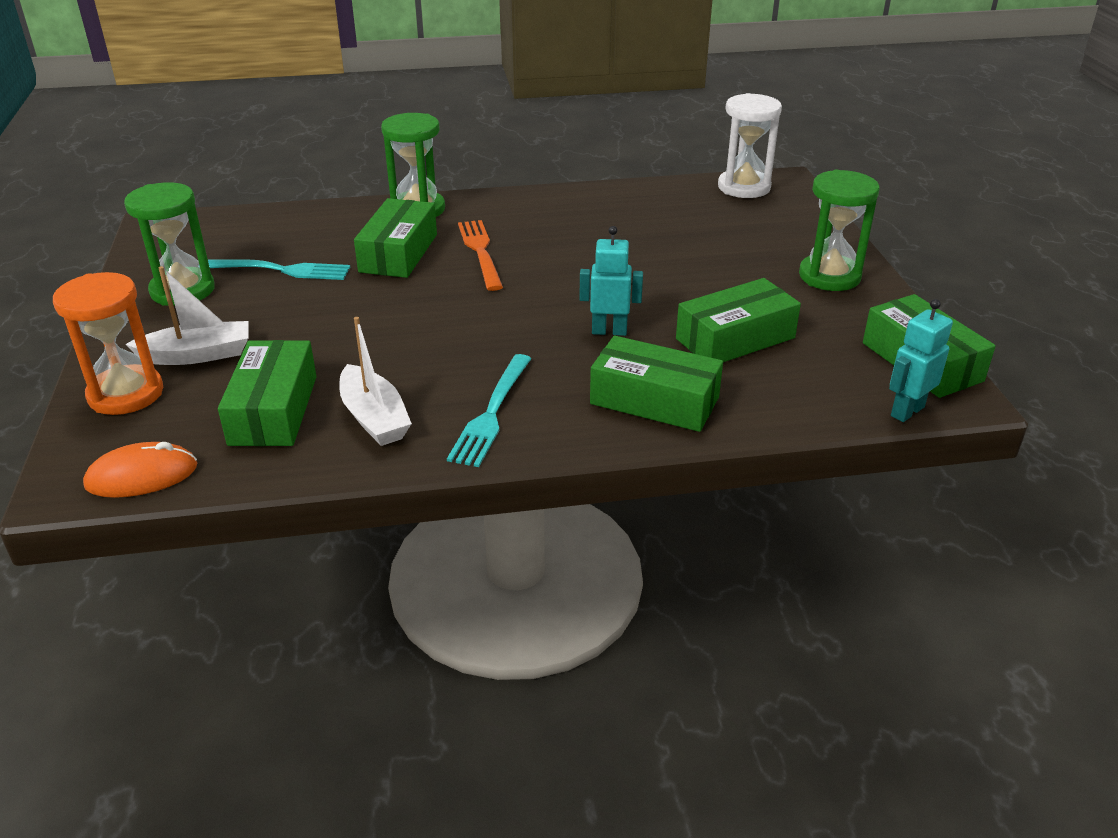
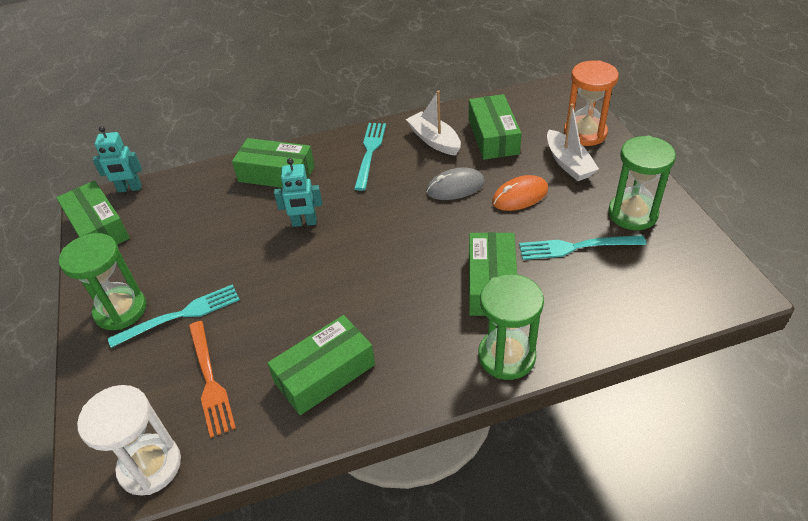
camera: 175 degrees right, 10 degrees up
orange mouse [83,442,197,498] -> orange mouse moved to [492,175,548,211]
white boat [125,266,249,365] -> white boat turned 90 degrees counterclockwise [547,104,599,181]
orange fork [458,220,503,291] -> orange fork moved to [189,321,236,438]
green box [676,278,801,362] -> green box moved to [267,315,375,415]
turquoise robot [889,299,953,422] -> turquoise robot turned 45 degrees clockwise [93,126,142,192]
none -> turquoise fork [108,284,240,348]
none -> grey mouse [426,168,485,200]

